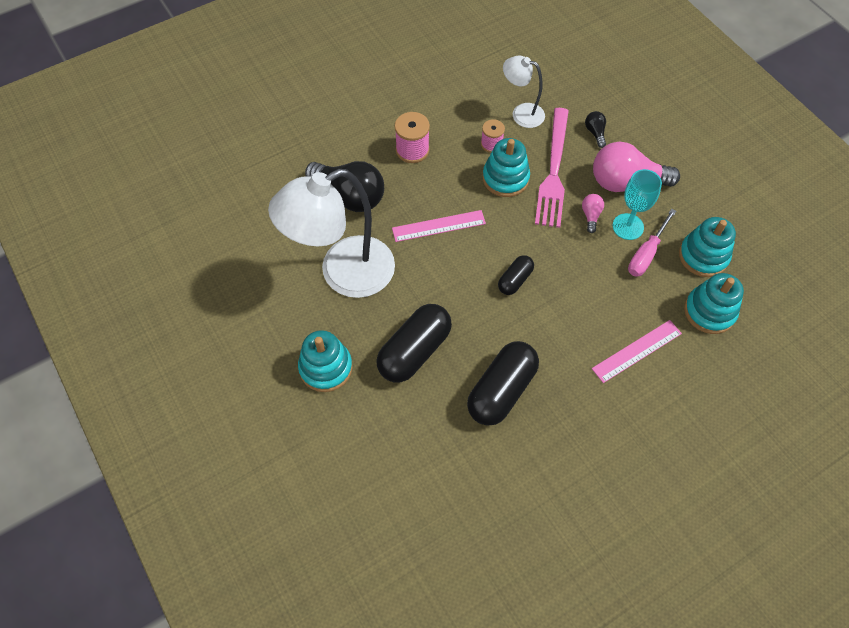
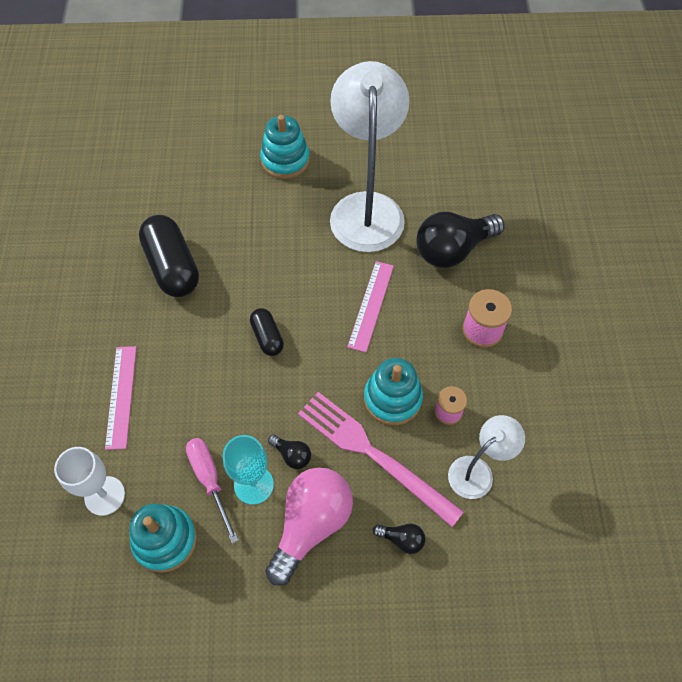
camera: 120 degrees right, 0 degrees up
black capsule [376,304,452,383] -> none
pink light bulb [582,194,604,233] -> black light bulb [268,435,311,469]
turquoise stacking toy [684,273,744,334] -> white goblet [54,447,125,516]

